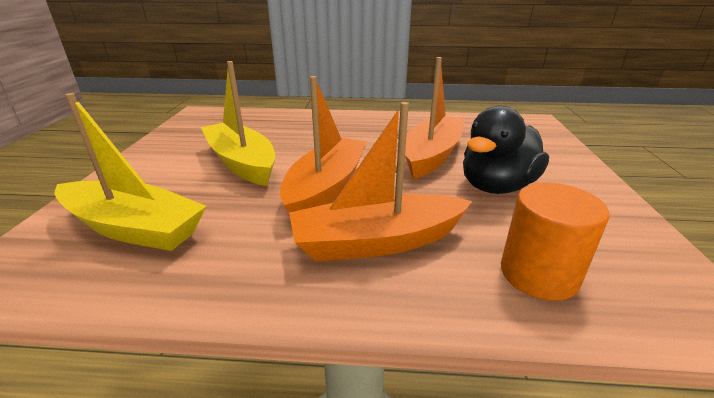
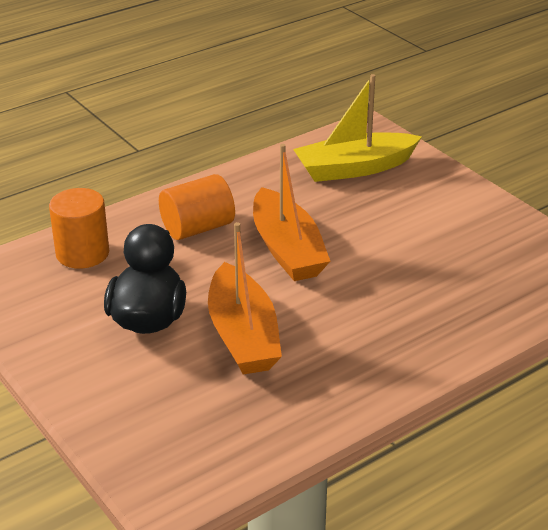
camera: 140 degrees right, 5 degrees up
yellow boat [201,61,275,186] -> none
orange boat [289,102,472,262] -> orange cylinder [159,174,235,240]

